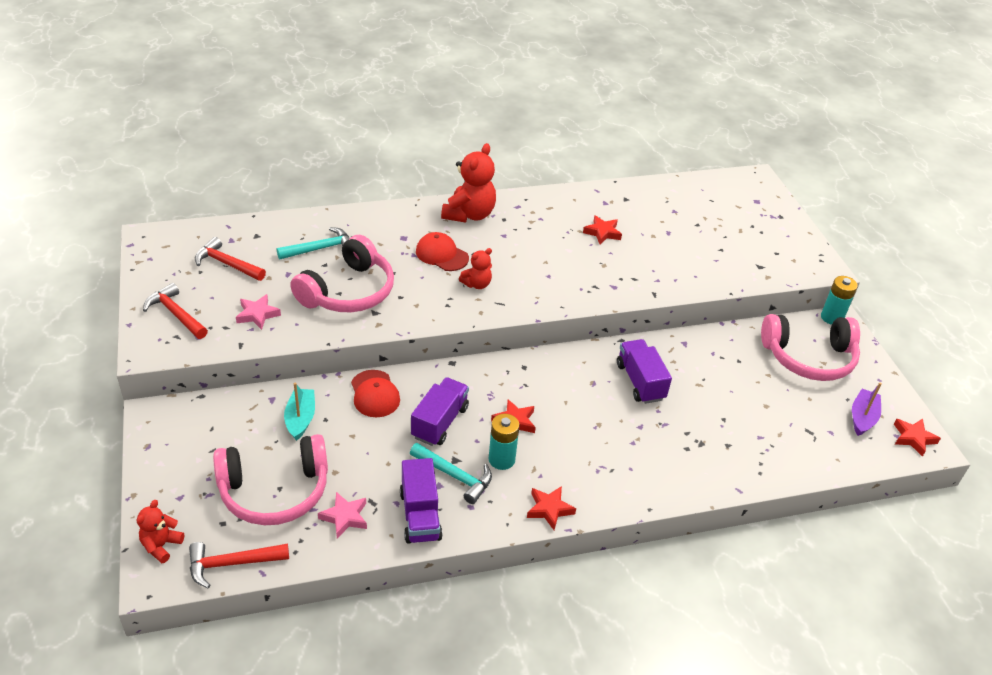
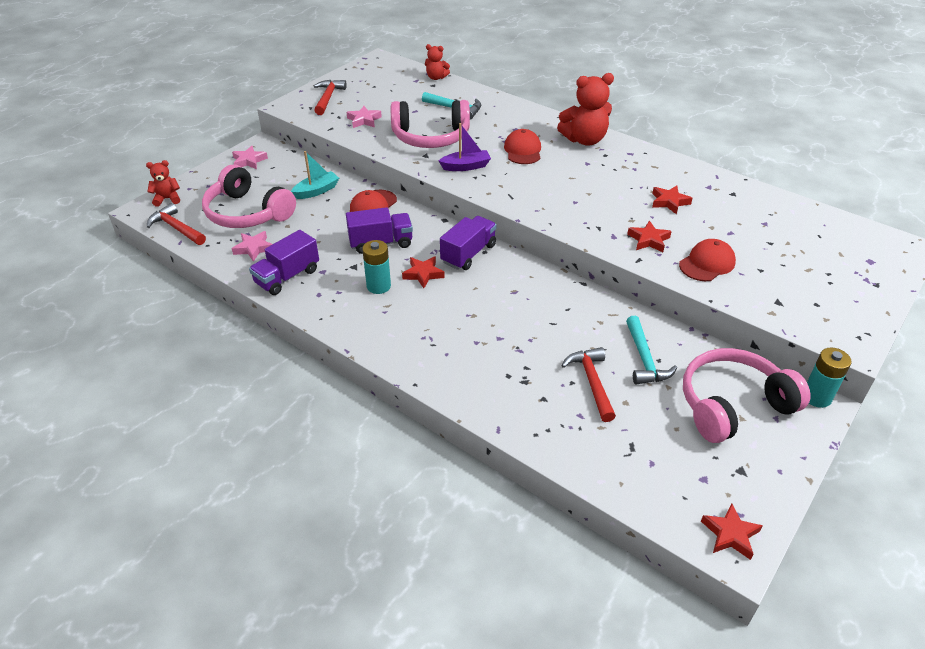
camera: 55 degrees right, 0 degrees up
red hammer [195,237,266,281] -> red hammer moved to [561,347,616,422]
turquoise hammer [410,443,492,504] -> turquoise hammer moved to [626,316,677,384]
red teddy bear [459,248,492,289] -> red teddy bear moved to [425,44,450,80]
red star [527,486,576,530] -> red star moved to [627,221,672,252]
purple truck [617,339,672,404] -> purple truck moved to [440,216,497,270]
pink headphones [761,314,860,381] -> pink headphones turned 105 degrees clockwise [683,348,811,443]
purple boat [852,382,882,436] -> purple boat moved to [439,123,491,171]
none -> pink star [232,146,268,169]
none -> red cap [679,239,736,281]

